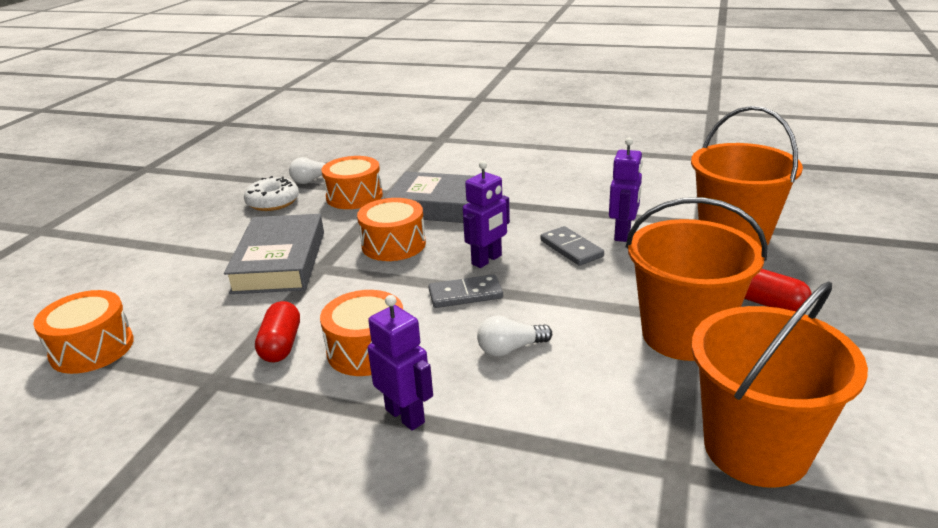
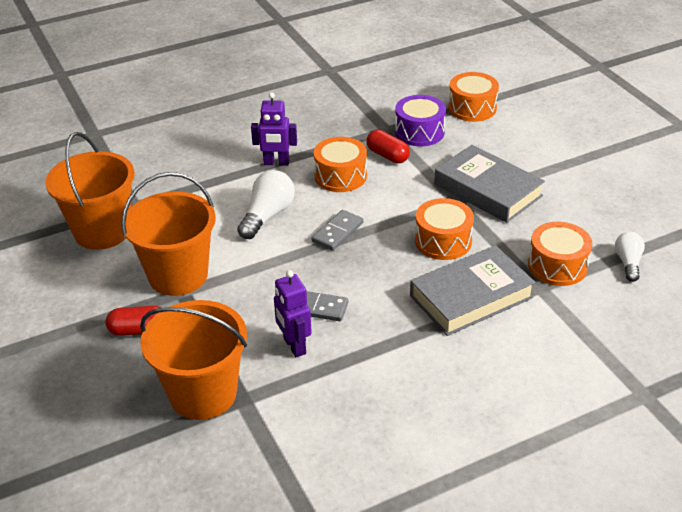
camera: 135 degrees right, 10 degrees up
white donut [244,176,299,211] -> none
purple robot [463,161,510,268] -> none
white light bulb [477,316,552,357] -> white light bulb [237,170,295,239], size x1.57
none -> purple drum [395,95,446,146]

